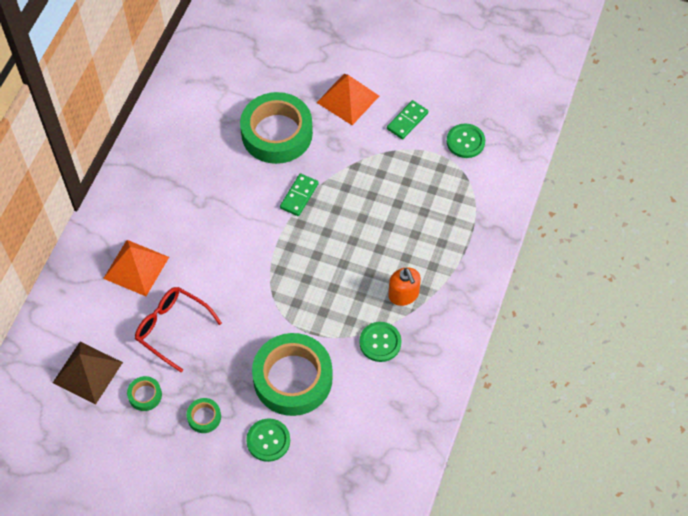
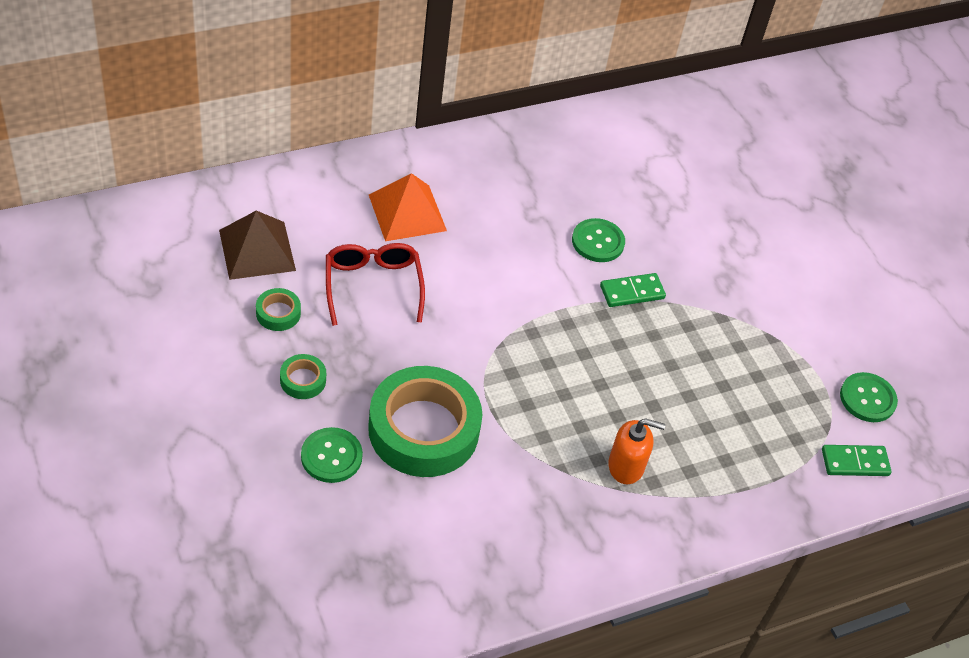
camera: 40 degrees right, 10 degrees down
green tape [240,92,313,164] -> none
orange pyramid [316,74,379,125] -> none
green button [359,322,402,362] -> green button moved to [572,218,625,262]
green domino [387,100,428,139] -> green domino moved to [822,445,892,476]
orange soap dispenser [388,267,421,306] -> orange soap dispenser turned 105 degrees counterclockwise [608,418,665,484]

